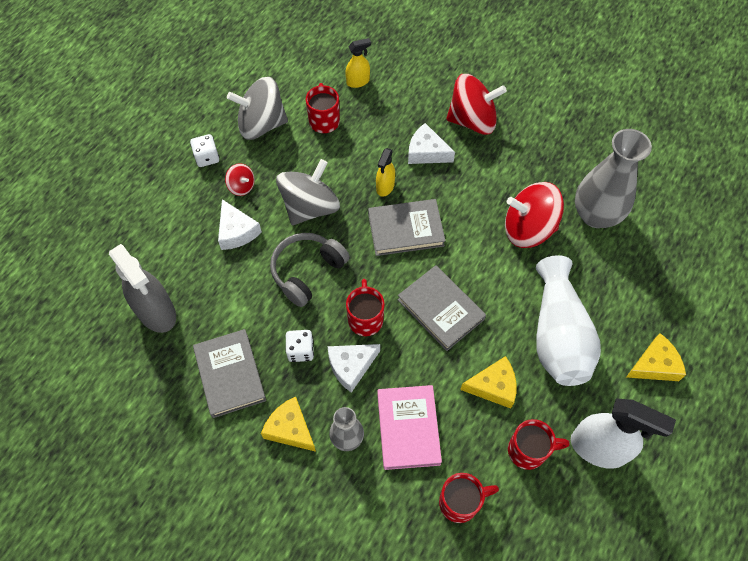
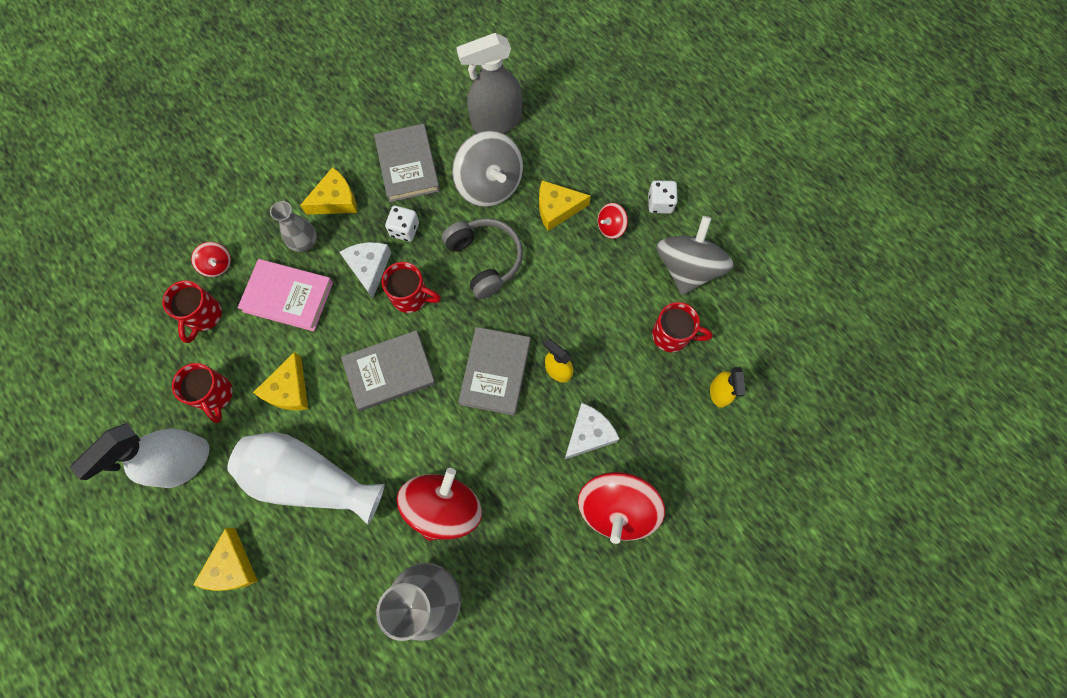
camera: 110 degrees right, 10 degrees up
grey book [193,329,266,418] -> grey book turned 75 degrees clockwise [374,124,440,202]
white cheese [218,199,262,250] -> yellow cheese [539,180,591,231]
grey spinning top [276,159,340,225] -> grey spinning top moved to [452,131,523,207]
red mug [508,419,570,470] -> red mug turned 45 degrees counterclockwise [172,363,233,423]
none -> red spinning top [191,242,231,277]

